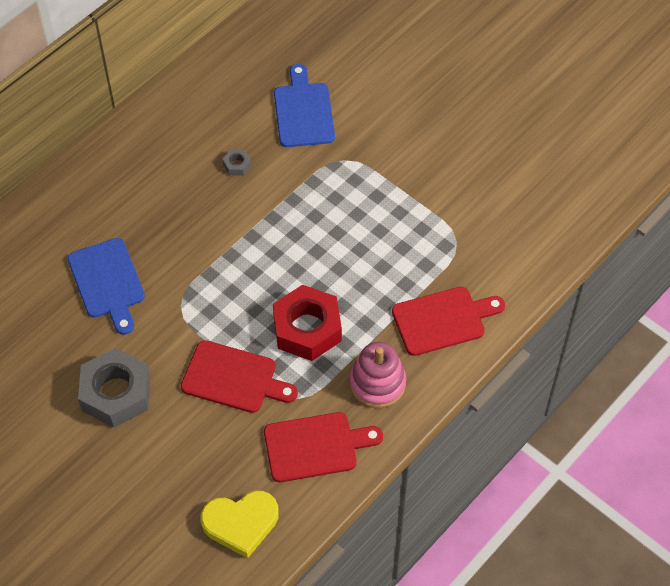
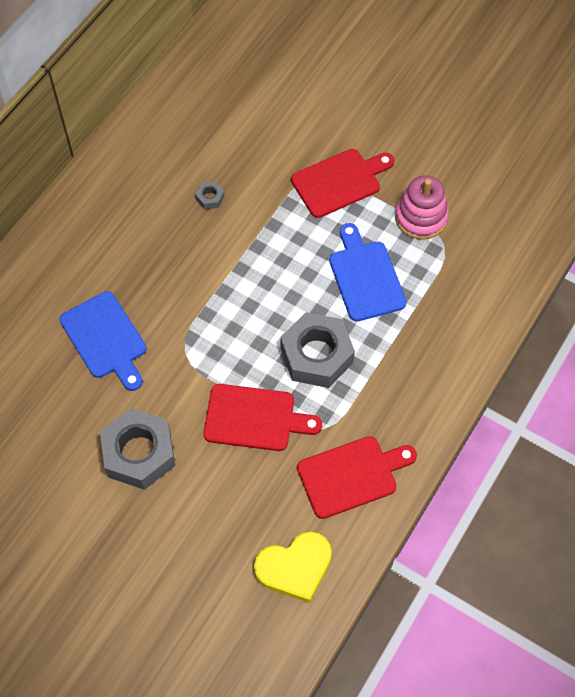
camera: 10 degrees left, 5 degrees up
red nut [273,285,342,361] -> grey nut [280,312,355,388]
blue cutting board [274,64,335,147] -> blue cutting board moved to [329,223,407,321]
pink stacking toy [350,342,406,408] -> pink stacking toy moved to [395,176,449,240]
red cutting board [392,287,505,356] -> red cutting board moved to [291,149,395,218]

